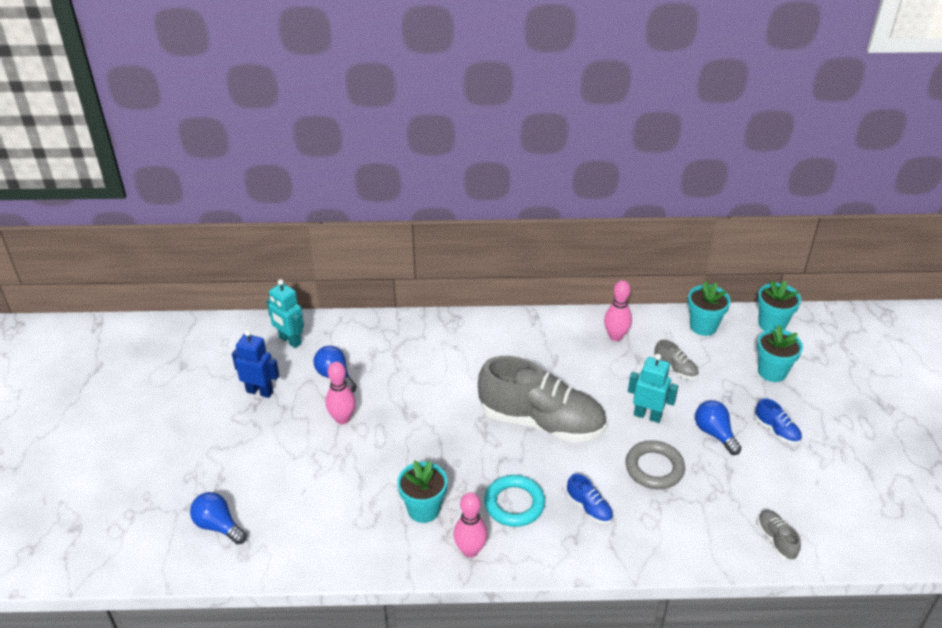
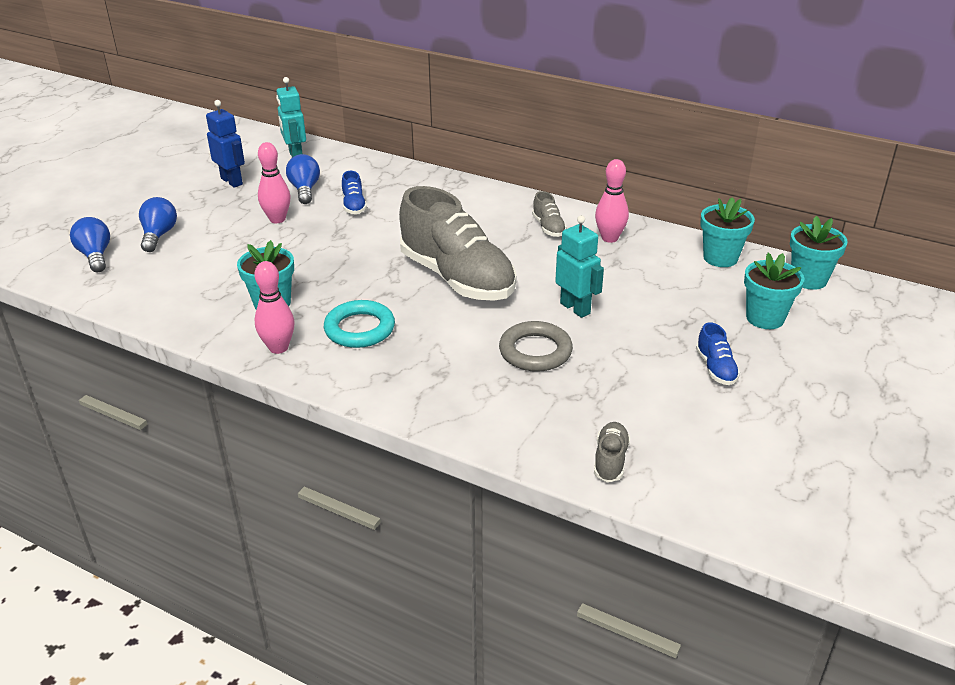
camera: 30 degrees right, 5 degrees down
blue shoe [567,474,613,524] -> blue shoe moved to [342,171,367,214]
grey shoe [654,339,699,379] -> grey shoe moved to [532,191,567,237]
blue light bulb [695,400,742,455] -> blue light bulb moved to [139,197,177,252]

